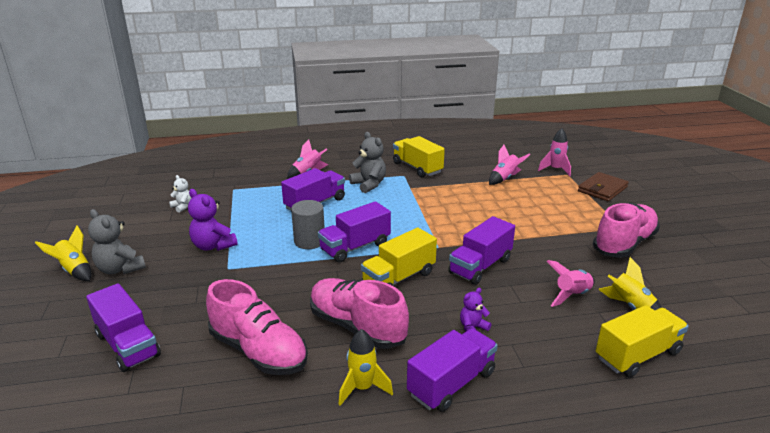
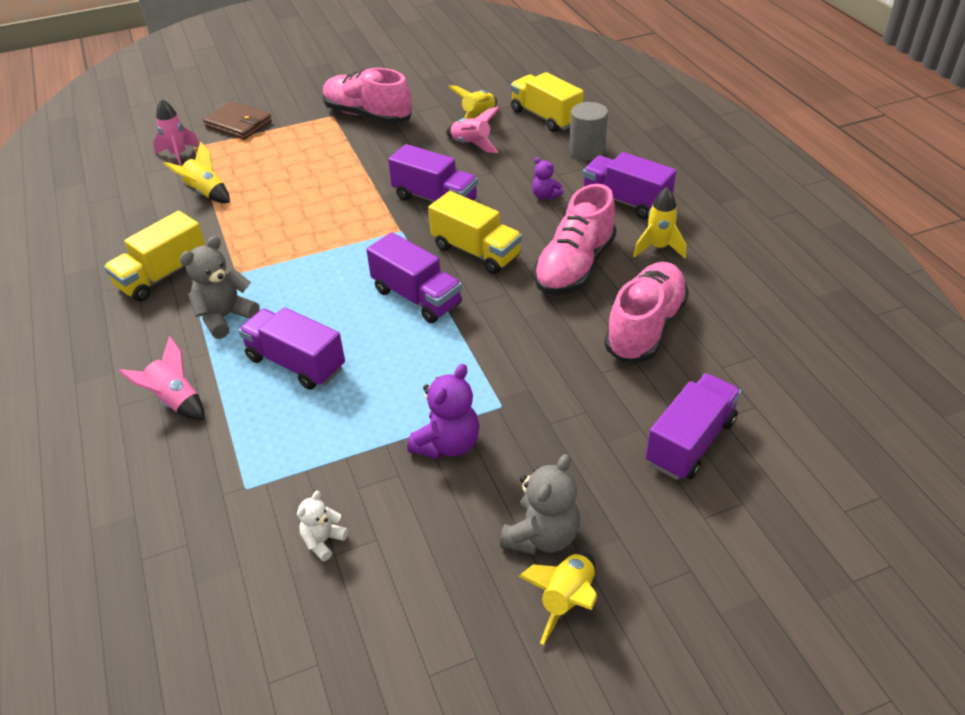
camera: 100 degrees left, 15 degrees up
grey cylinder [291,200,325,249] -> grey cylinder moved to [569,102,608,161]
pink rocket [489,145,530,185] -> yellow rocket [164,141,230,203]

